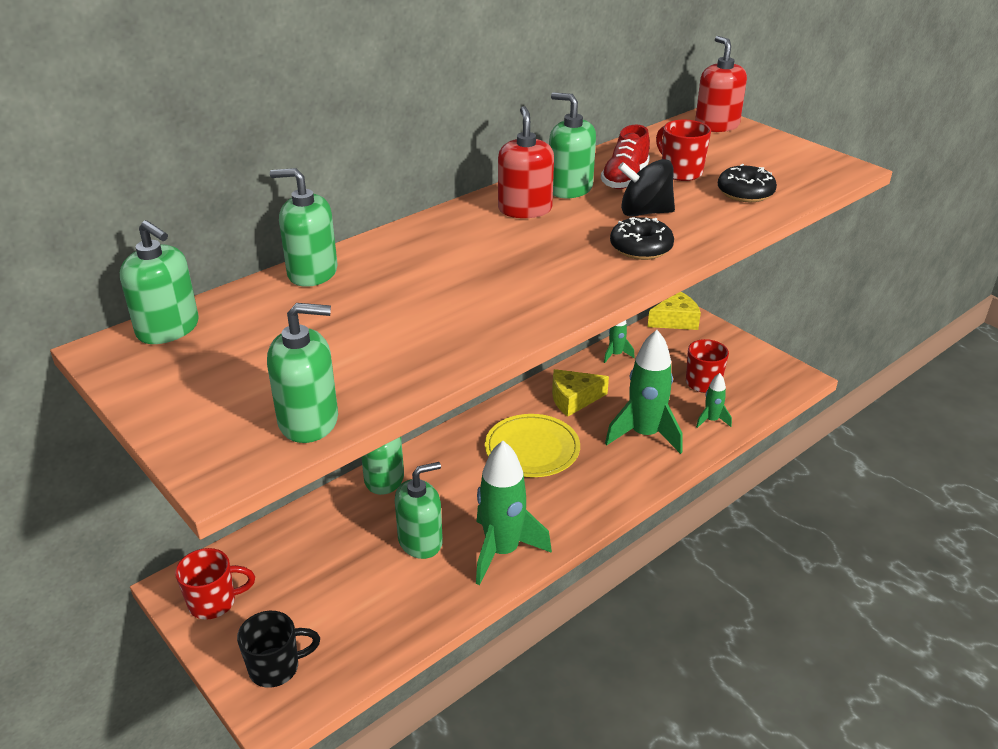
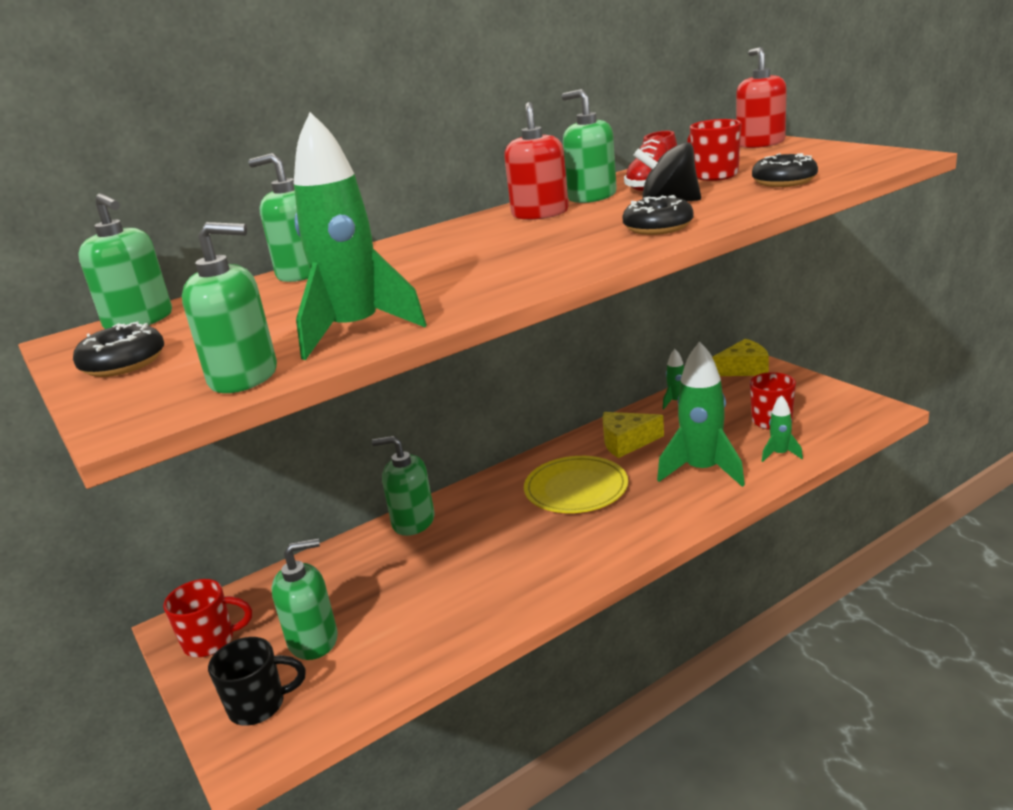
camera: 10 degrees right, 10 degrees down
green soap dispenser [395,462,443,559] -> green soap dispenser moved to [271,538,338,660]
green rocket [476,441,552,585] -> green rocket moved to [294,112,427,360]
none -> black donut [73,321,164,377]

